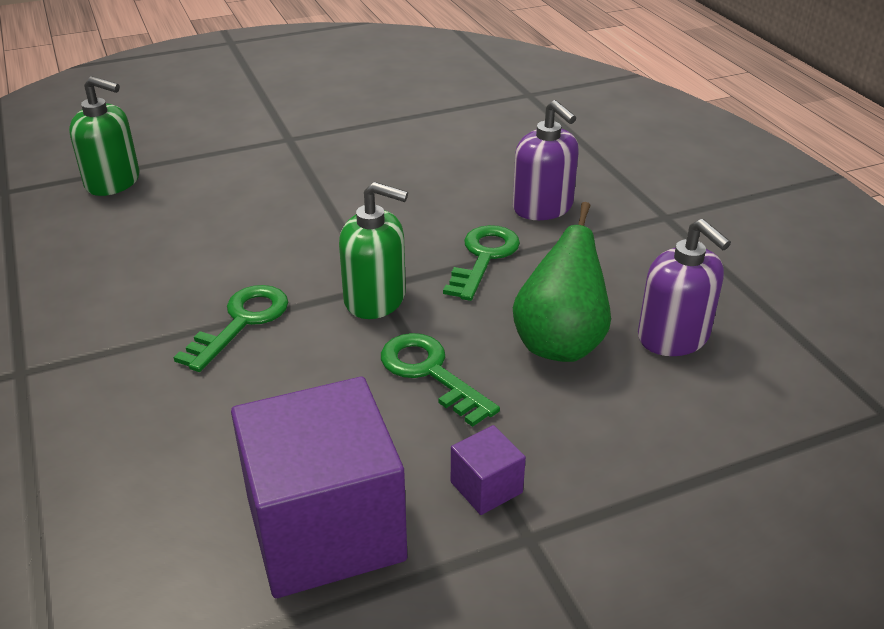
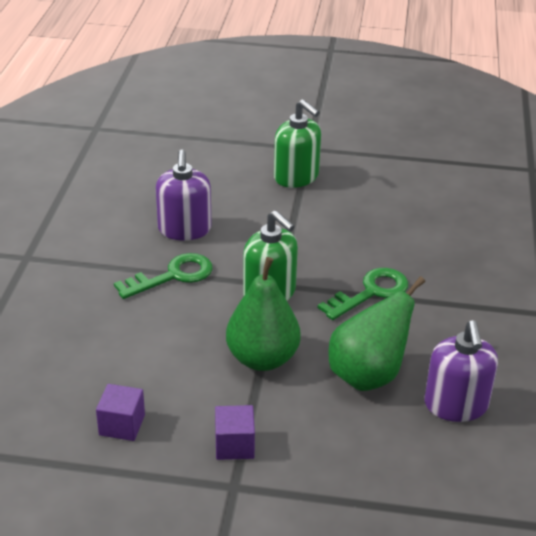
camera: 30 degrees right, 0 degrees up
green soap dispenser [69,76,140,196] -> green soap dispenser moved to [274,99,321,188]
purple cube [231,377,407,598] -> purple cube [96,384,145,441], size x0.42
green key [381,333,500,427] -> green pear [226,257,301,371]
purple soap dispenser [513,100,579,220] -> purple soap dispenser moved to [156,150,211,241]

